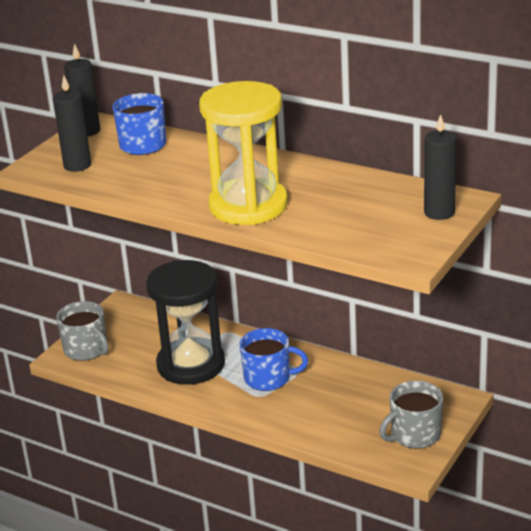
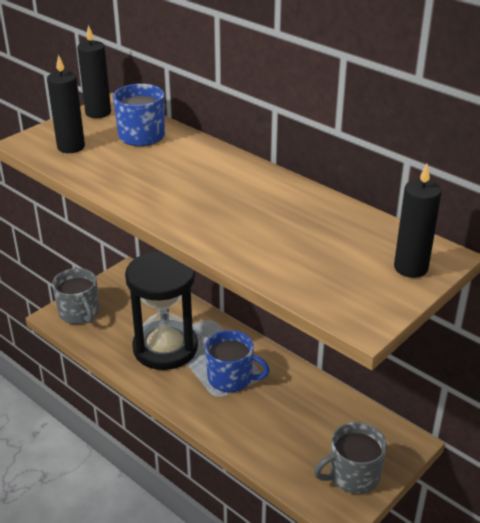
camera: 10 degrees right, 5 degrees up
yellow hourglass [199,81,288,225] -> none

